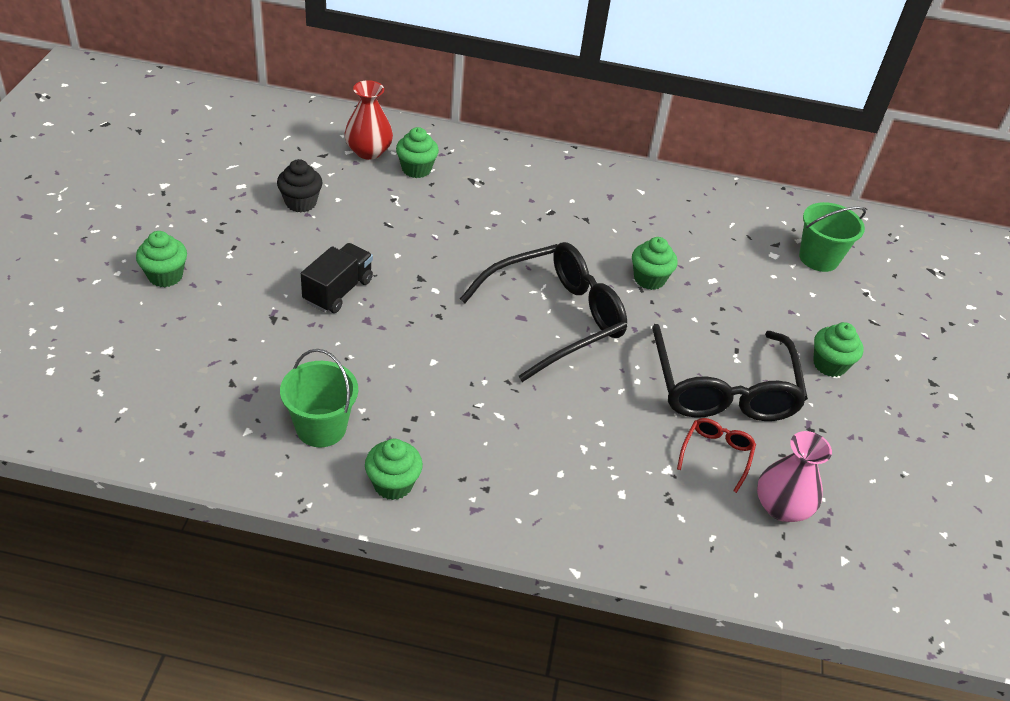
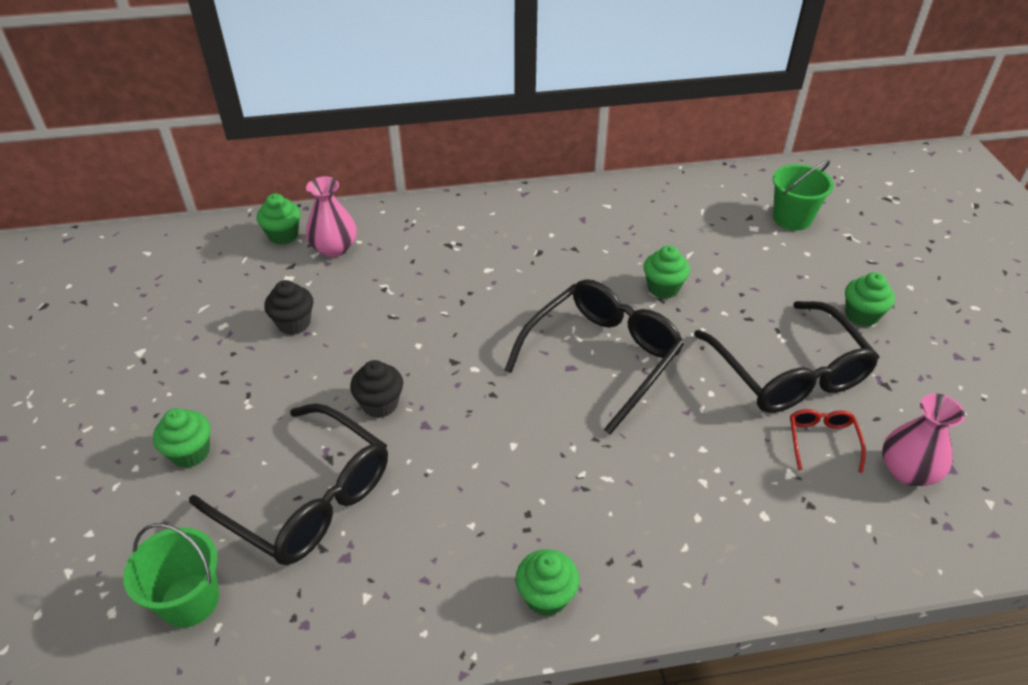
camera: 15 degrees left, 0 degrees up
green bucket [280,349,358,448] -> green bucket moved to [123,523,219,628]
black truck [301,243,373,313] -> black cupcake [350,360,403,418]
red vase [345,80,393,160] -> pink vase [306,176,357,257]
green cupcake [396,127,439,178] -> green cupcake moved to [257,193,301,244]
none -> black glasses [189,403,388,565]

